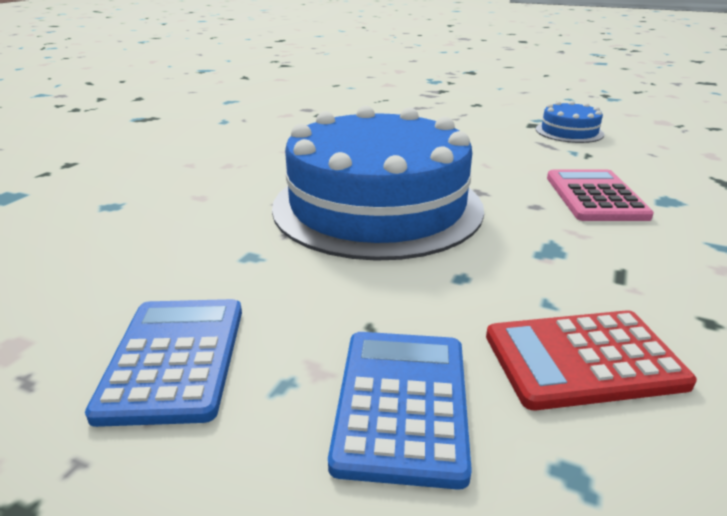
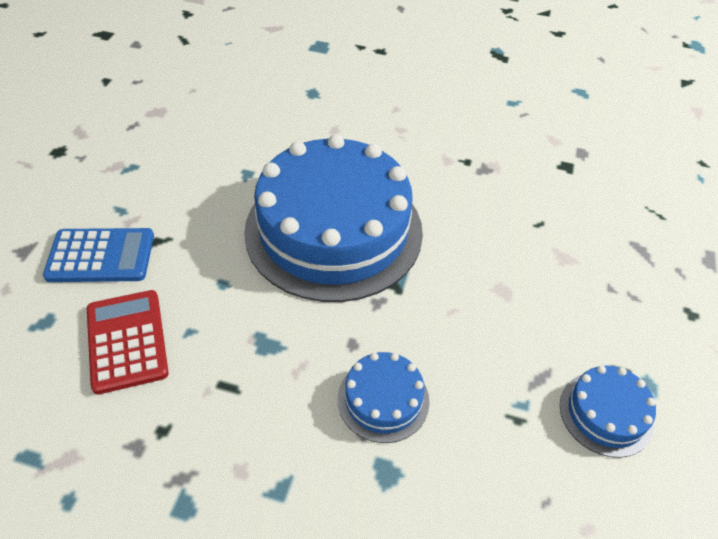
camera: 80 degrees right, 20 degrees up
blue calculator [85,299,242,427] -> none
pink calculator [547,170,654,221] -> blue cake [338,352,429,443]

